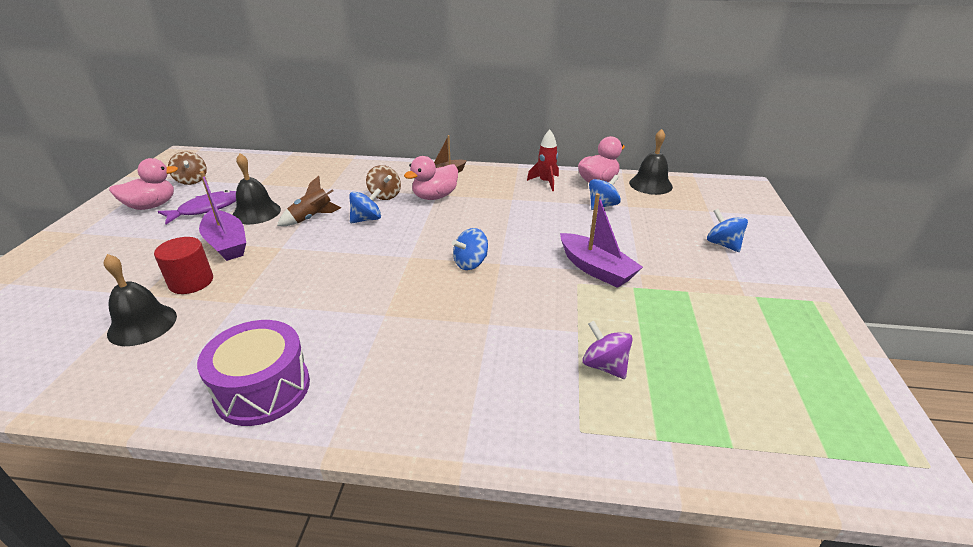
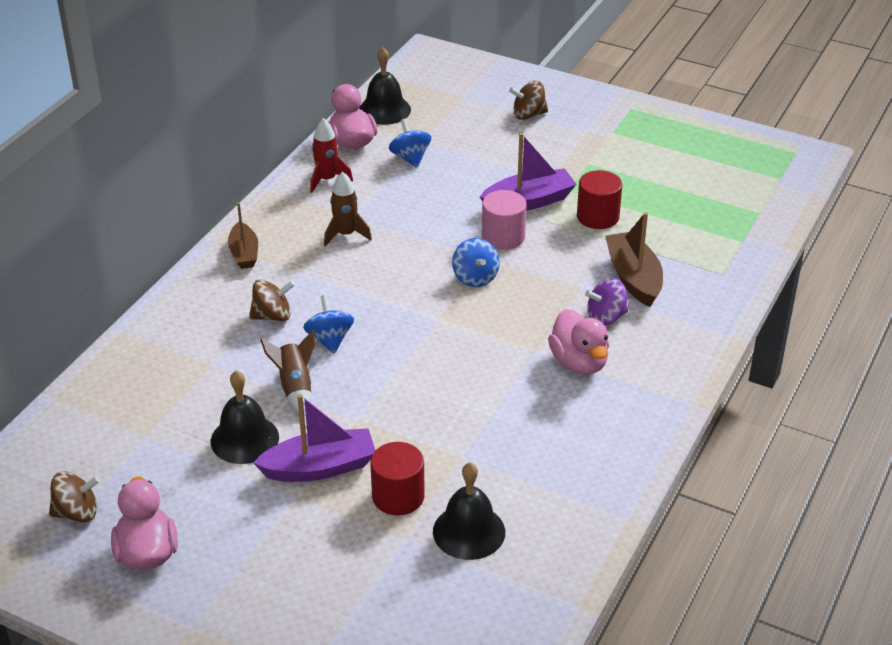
camera: 70 degrees left, 5 degrees up
purple fish [158,190,236,224] -> none
purple drum [197,320,310,426] -> none
pink duck [404,156,458,200] -> pink duck moved to [548,309,609,375]
purple spinning top [582,321,633,379] -> purple spinning top moved to [585,278,628,326]
blue spinning top [707,209,748,252] -> brown spinning top [509,81,548,120]
none -> brown rocket [324,172,372,246]
none -> pink cylinder [482,190,527,250]
none -> red cylinder [577,170,622,229]
none -> brown boat [605,212,663,307]

